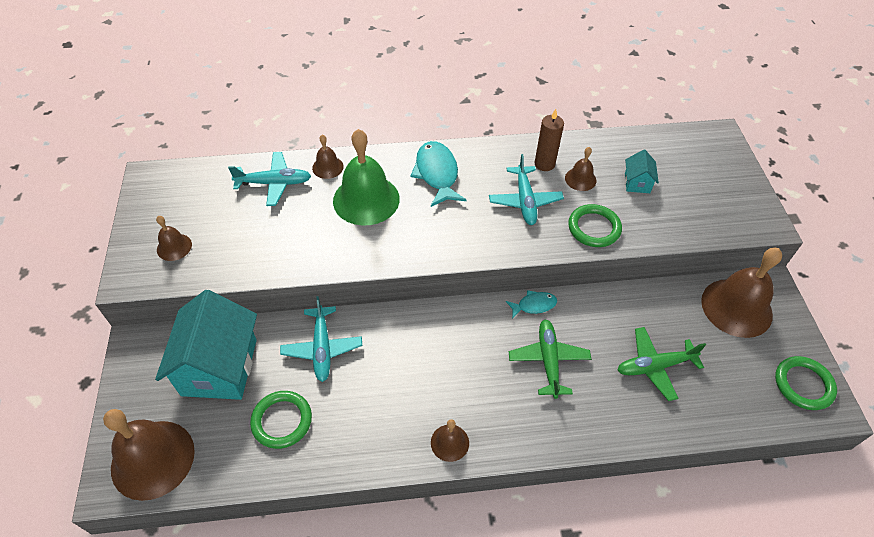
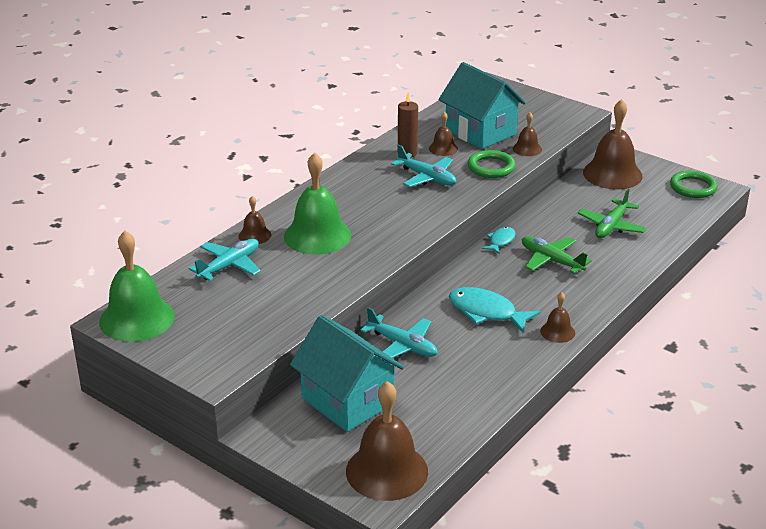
camera: 45 degrees left, 20 degrees down
brown bell [156,216,192,261] -> brown bell moved to [513,112,542,156]
green ring [250,391,312,449] -> none
turquoise fish [410,141,467,207] -> turquoise fish moved to [449,287,540,333]
turquoise house [625,150,659,193] -> turquoise house [439,62,526,149], size x2.26
none -> green bell [99,231,175,342]

